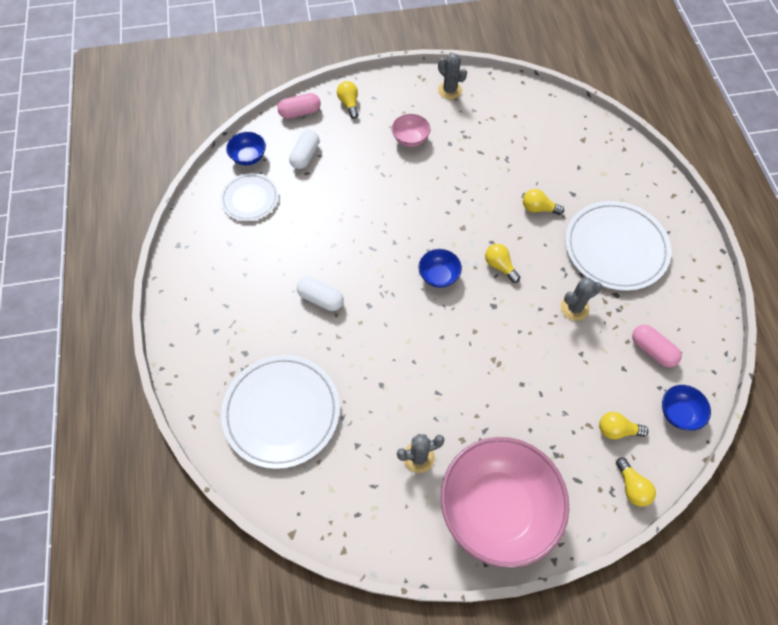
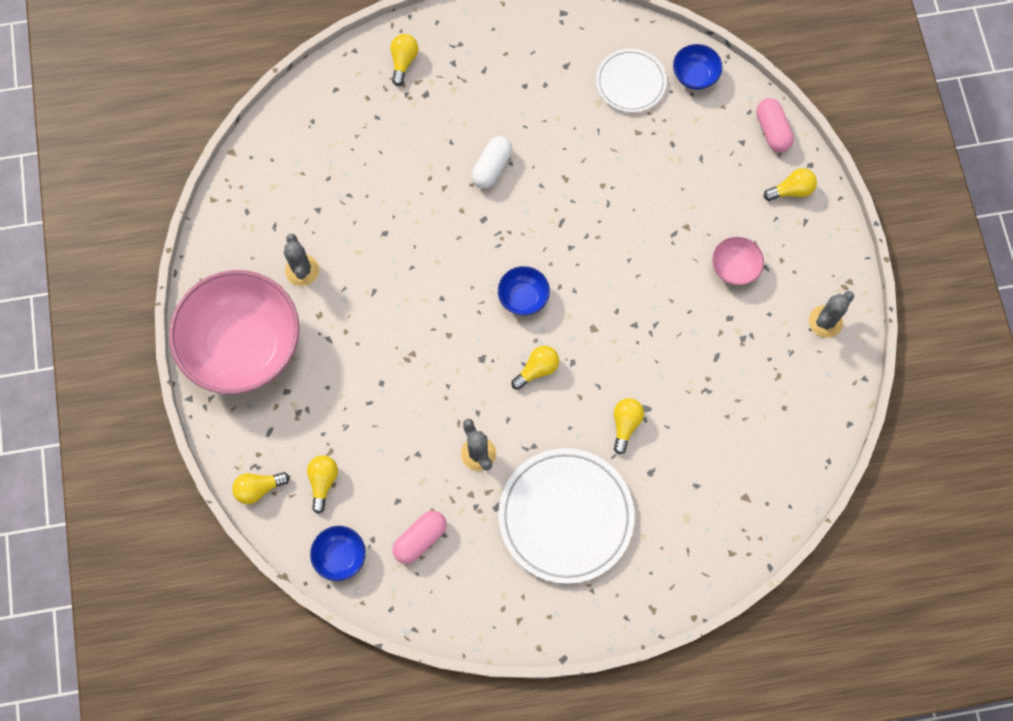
camera: 90 degrees right, 10 degrees up
white plate [221,355,340,469] -> none
white capsule [289,130,319,169] -> none
none -> yellow light bulb [390,34,418,86]

